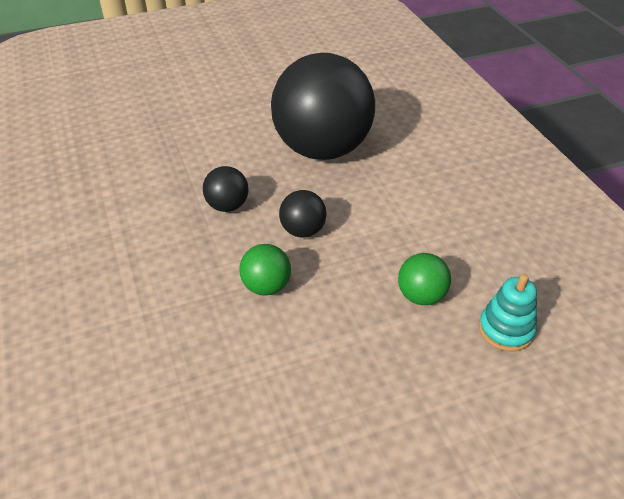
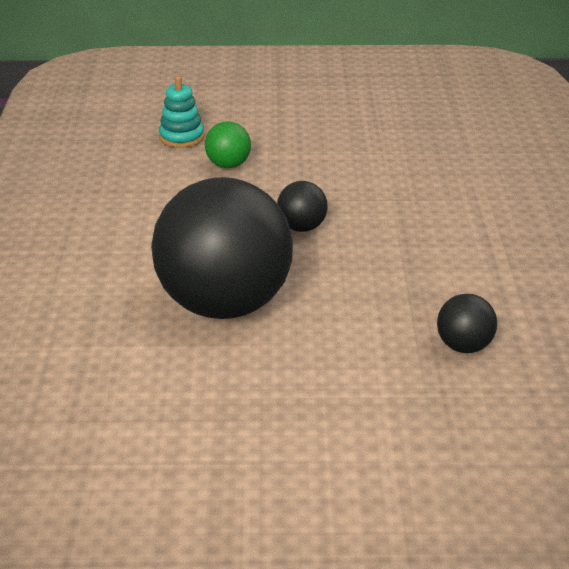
camera: 160 degrees left, 10 degrees down
black ball [203,166,249,212] -> black ball moved to [437,294,497,353]
green ball [239,244,291,296] -> none

